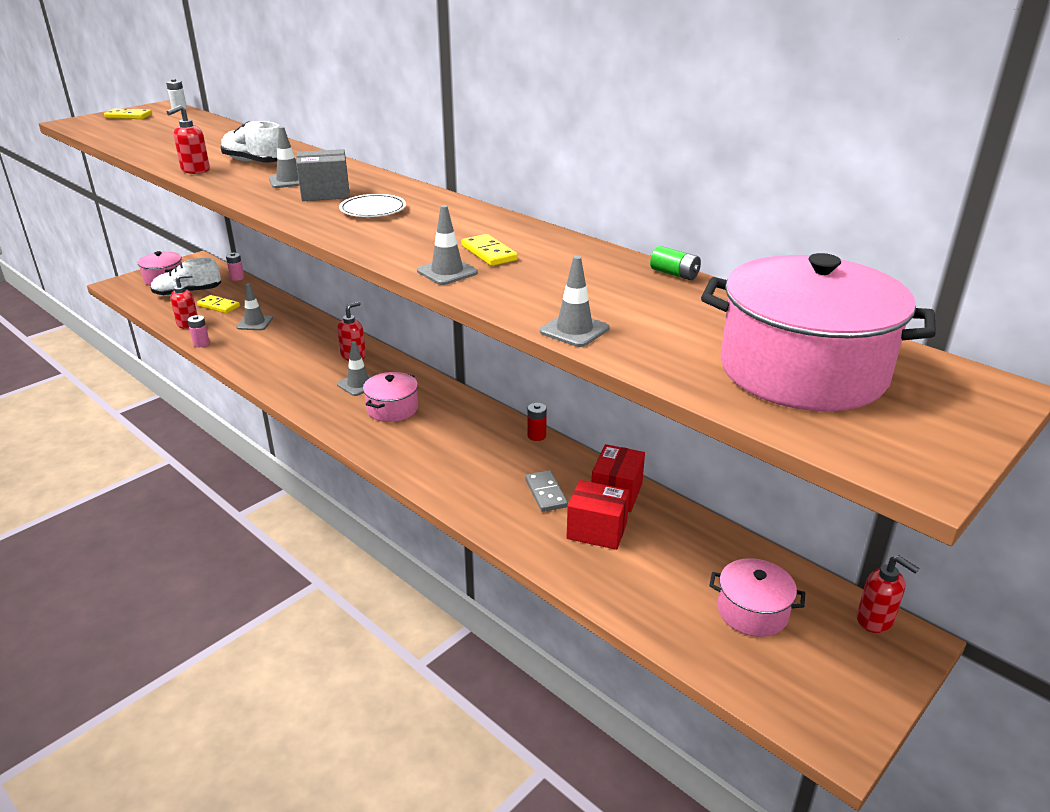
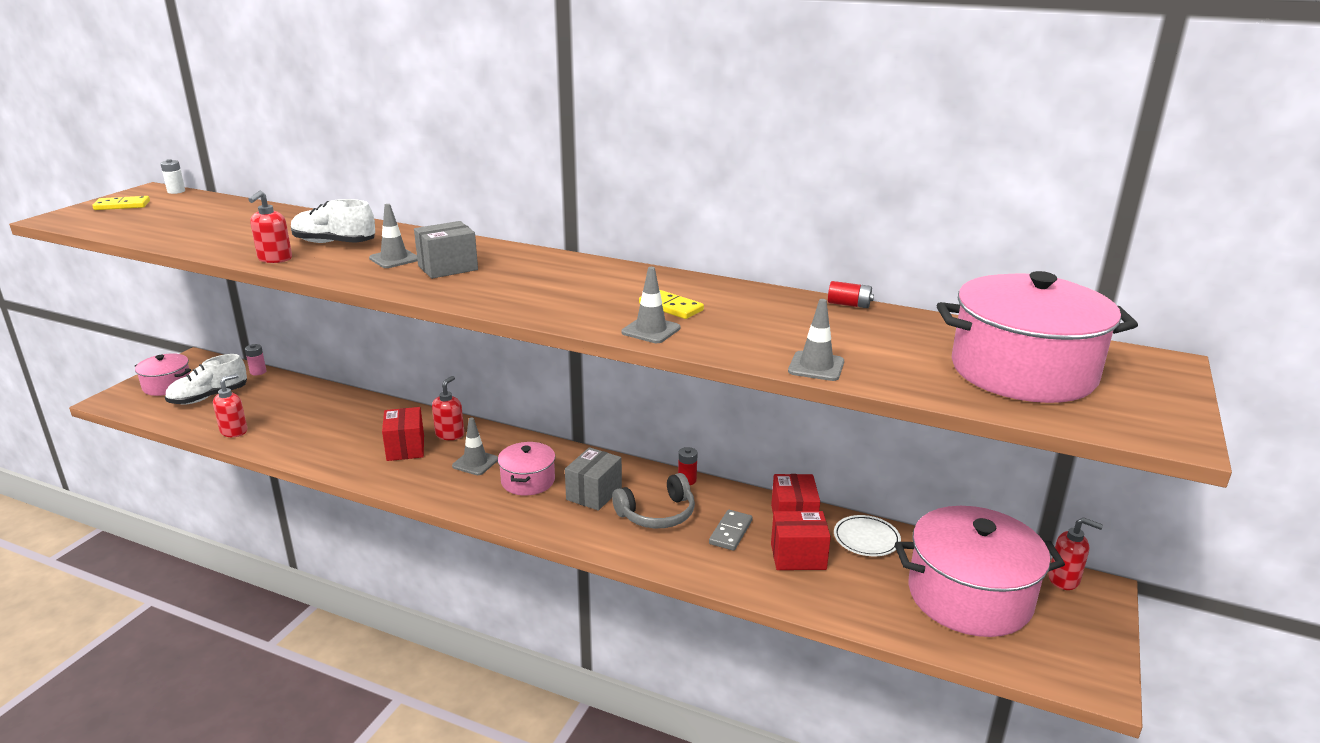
camera: 20 degrees left, 5 degrees down
pink battery [188,315,210,347] -> none
yellow domino [197,295,240,313] -> none
grey traffic cone [236,283,273,330] -> none
white plate [339,194,406,217] -> white plate moved to [834,515,901,556]
grey domino [525,470,568,512] -> grey domino turned 60 degrees clockwise [709,510,753,551]
green battery [650,246,701,280] -> red battery [828,281,874,308]
pink pot [709,558,805,637] -> pink pot [895,506,1065,637], size x1.90
none -> red box [382,407,424,461]
none -> grey box [565,447,622,511]
none -> grey headphones [612,473,695,528]

